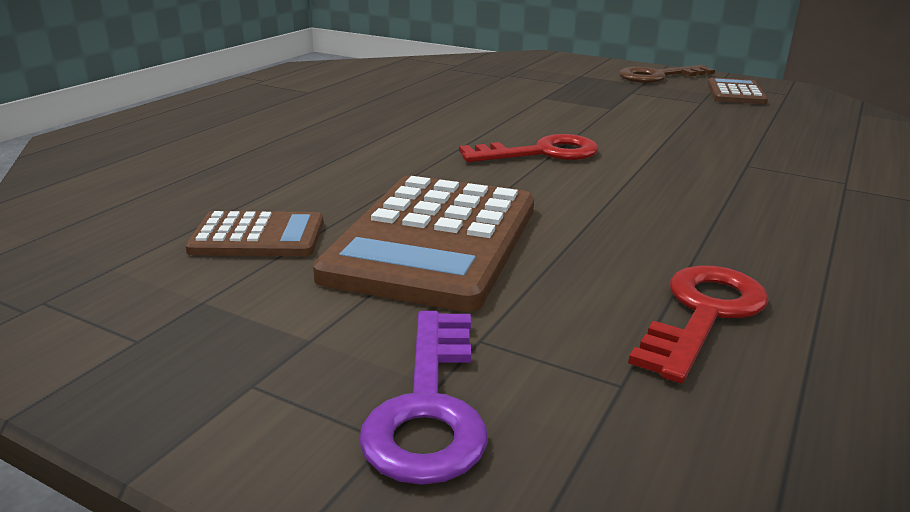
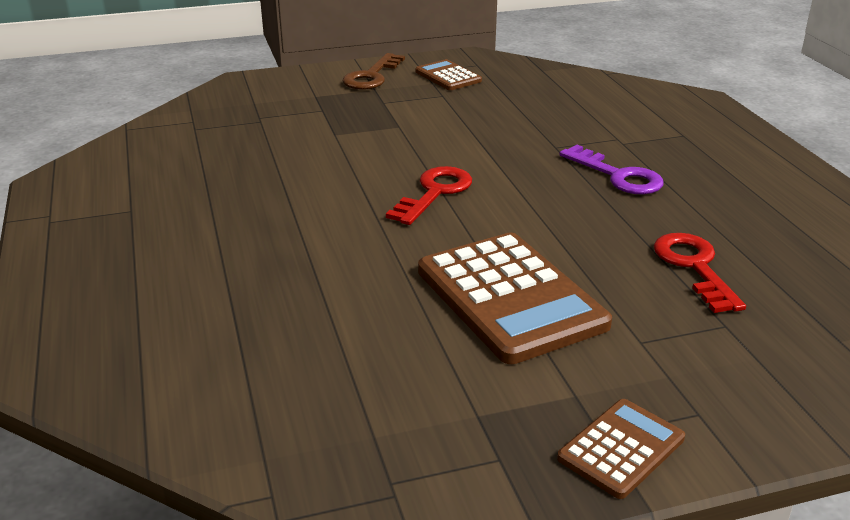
camera: 45 degrees left, 5 degrees up
brown calculator [185,211,324,256] -> brown calculator moved to [557,399,685,499]
purple key [359,311,488,485] -> purple key moved to [559,145,664,194]

